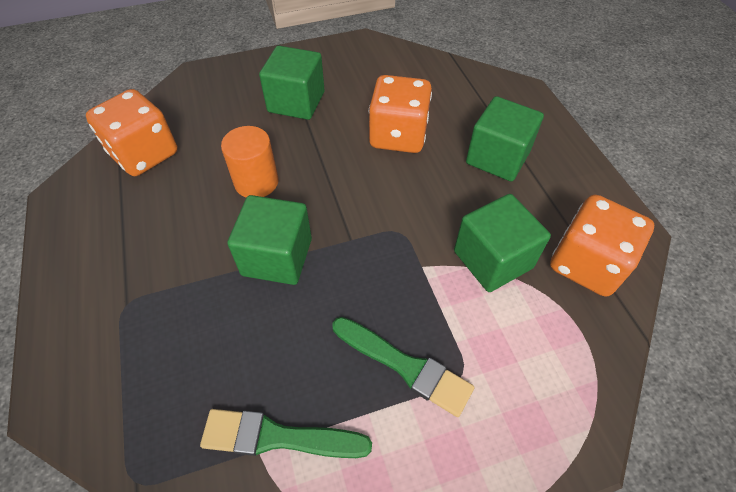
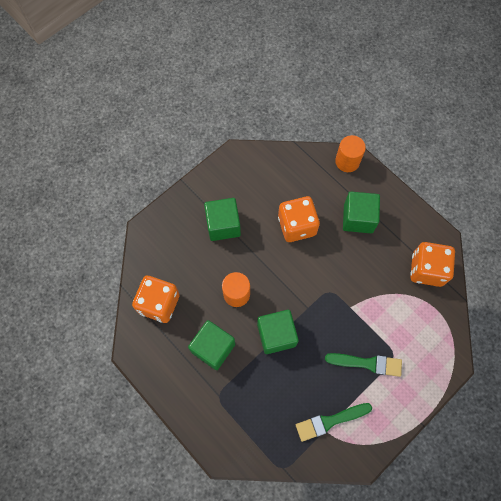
camera: 25 degrees left, 15 degrees up
green cube [454,194,551,292] -> green cube moved to [188,320,235,370]
none -> orange cylinder [335,135,366,172]

